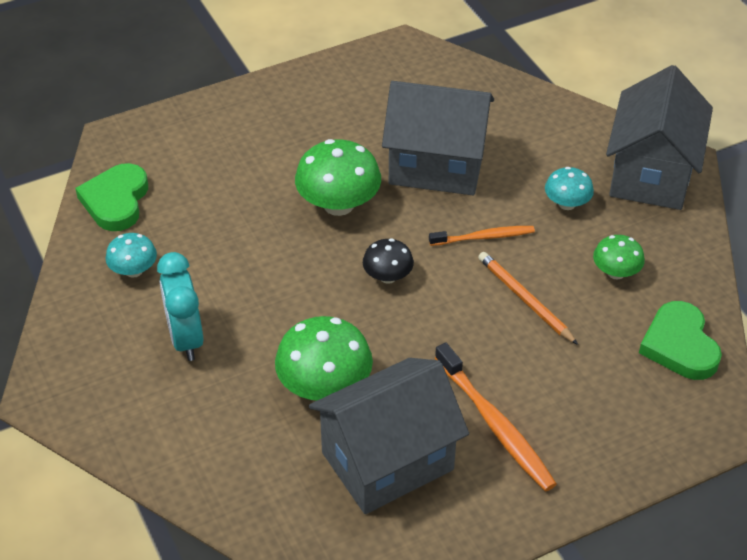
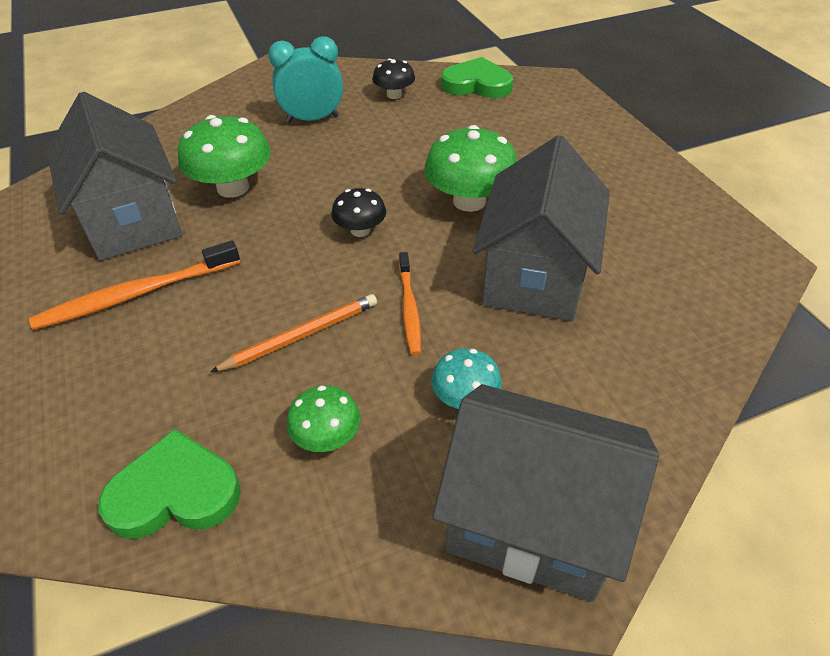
camera: 95 degrees right, 0 degrees up
turquoise mushroom [106,233,157,278] -> black mushroom [372,58,415,99]

